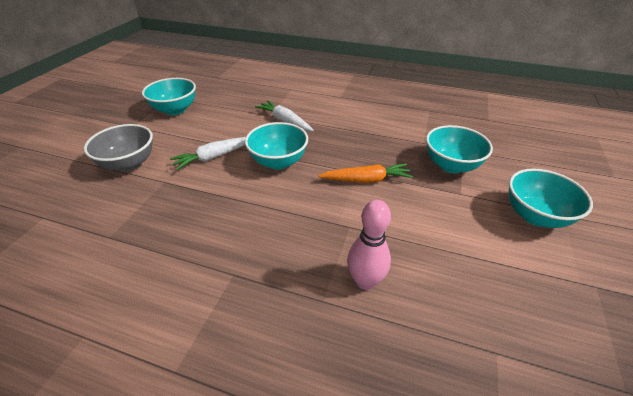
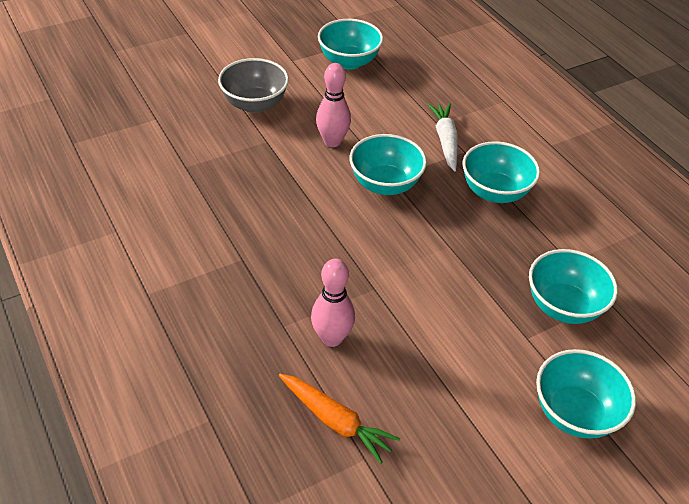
camera: 40 degrees right, 5 degrees up
white carrot [170,137,246,170] -> pink bowling pin [316,63,351,147]
orange carrot [318,163,413,183] -> orange carrot moved to [279,374,400,464]
none -> turquoise bowl [463,141,540,203]

